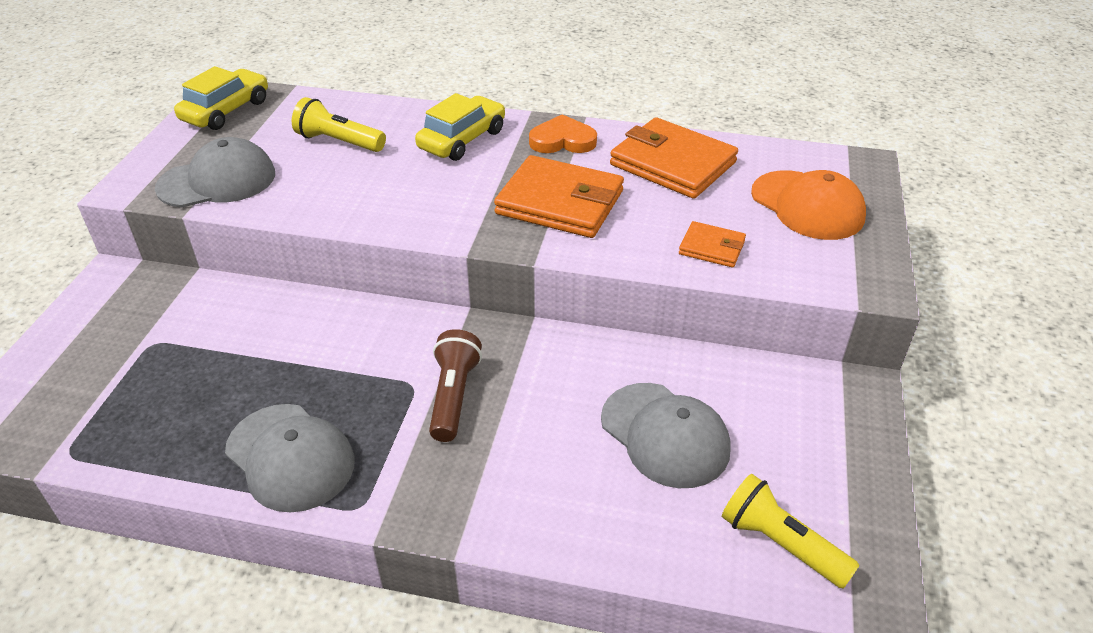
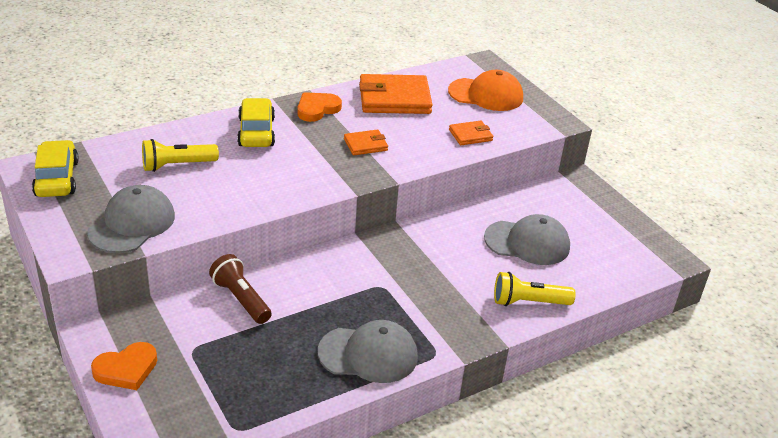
camera: 45 degrees left, 5 degrees down
brown flashlight [429,329,482,442] -> brown flashlight moved to [209,254,272,324]
orange wallet [494,155,624,238] -> orange wallet [344,130,388,155], size x0.50
yellow flashlight [722,474,860,589] -> yellow flashlight moved to [494,272,576,306]
none -> orange heart [91,342,157,390]

